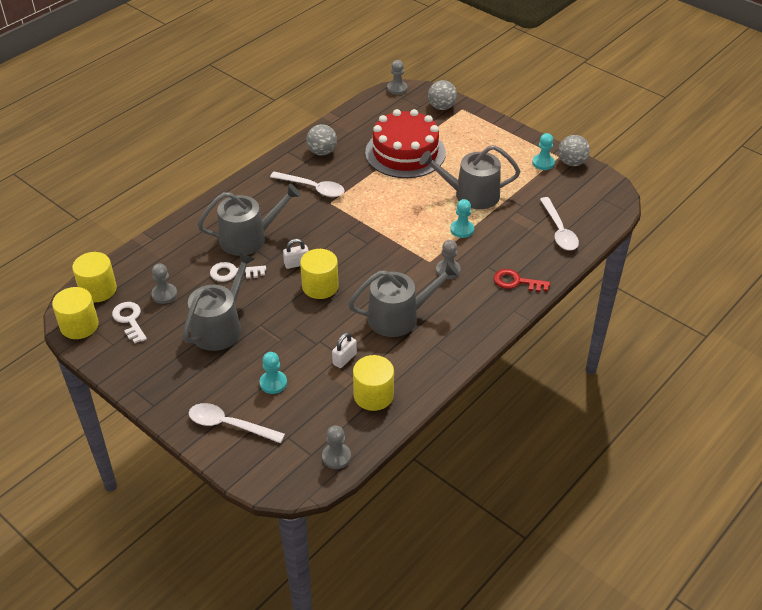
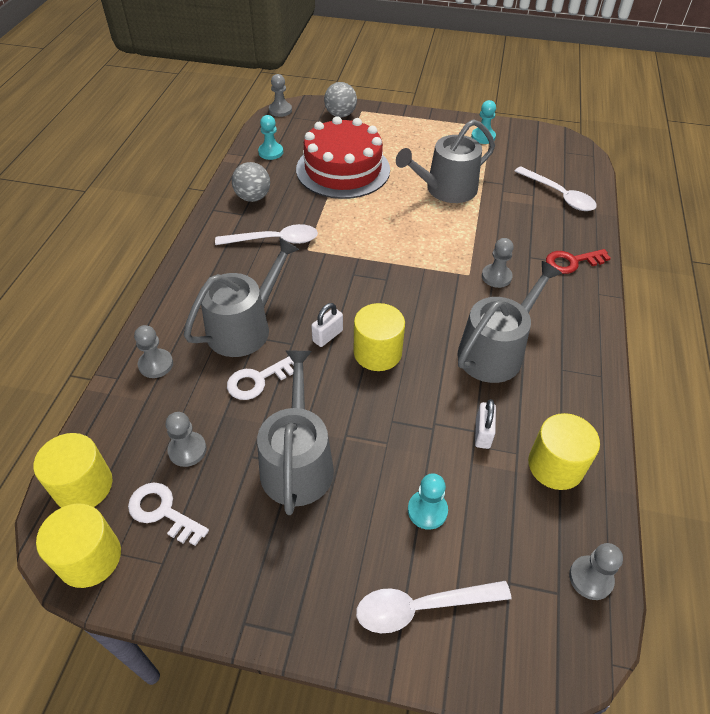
camera: 30 degrees left, 5 degrees up
turquoise pawn [450,199,474,238] -> turquoise pawn moved to [258,115,283,160]
grey ball [558,135,590,166] -> none
none -> grey pawn [134,325,173,378]

